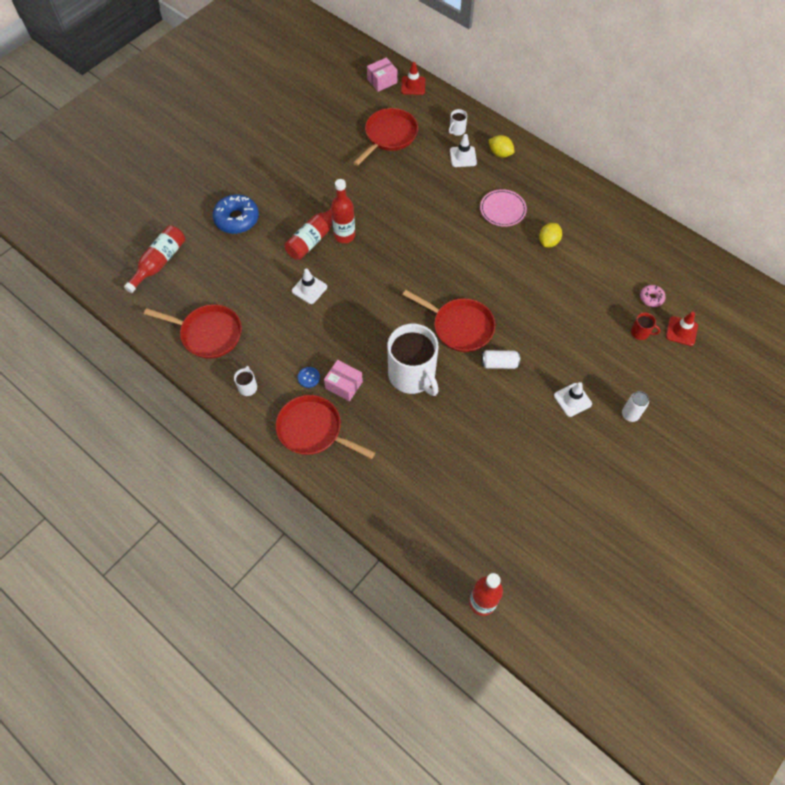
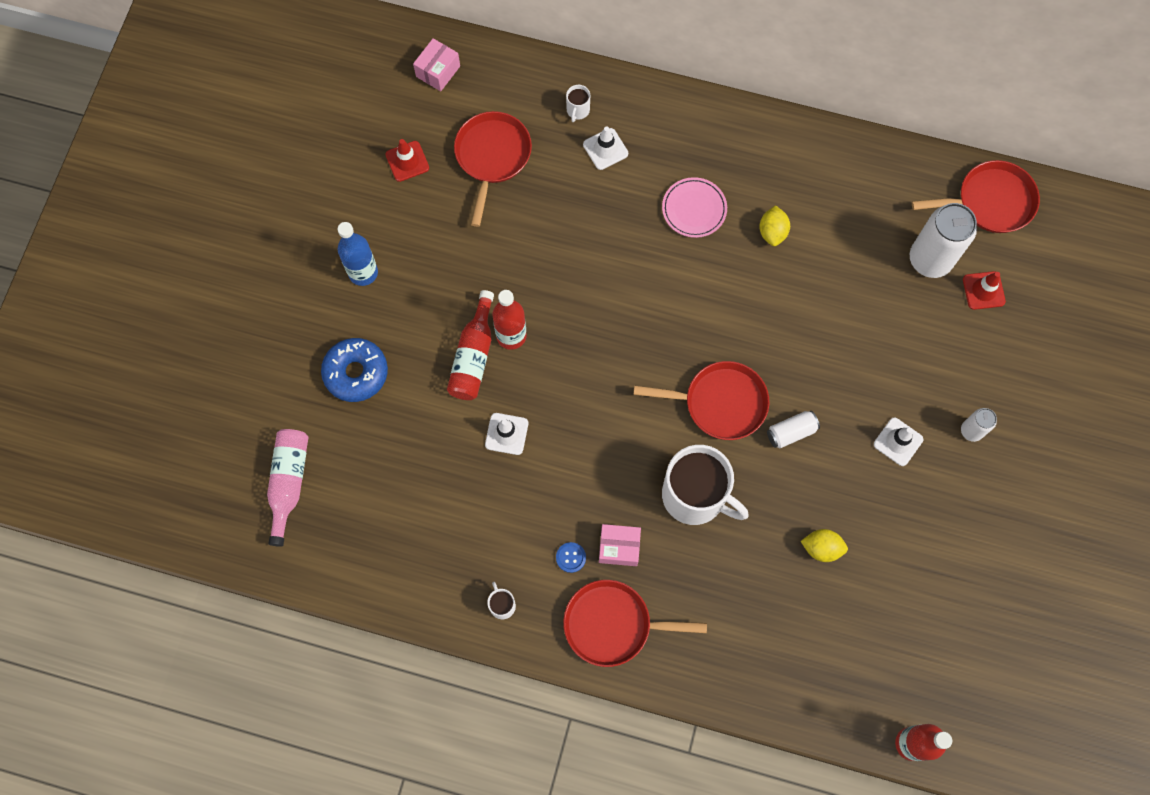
camera: 25 degrees left, 10 degrees up
red bottle [124,225,185,293] -> pink bottle [267,429,308,547]
red pan [144,304,242,359] -> red pan moved to [912,160,1040,233]
red traffic cone [401,62,425,95] -> red traffic cone moved to [386,139,429,182]
yellow lemon [489,135,515,157] -> yellow lemon moved to [801,529,848,562]
red mug [631,313,660,340] -> none
pink donut [640,285,666,307] -> white can [910,203,977,278]
none -> blue bottle [338,222,378,286]

